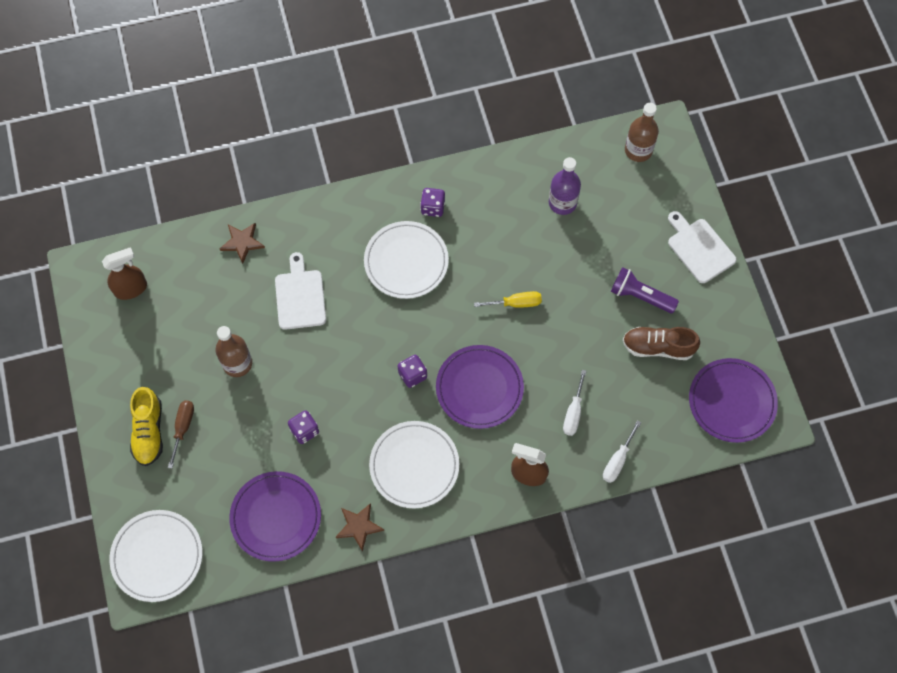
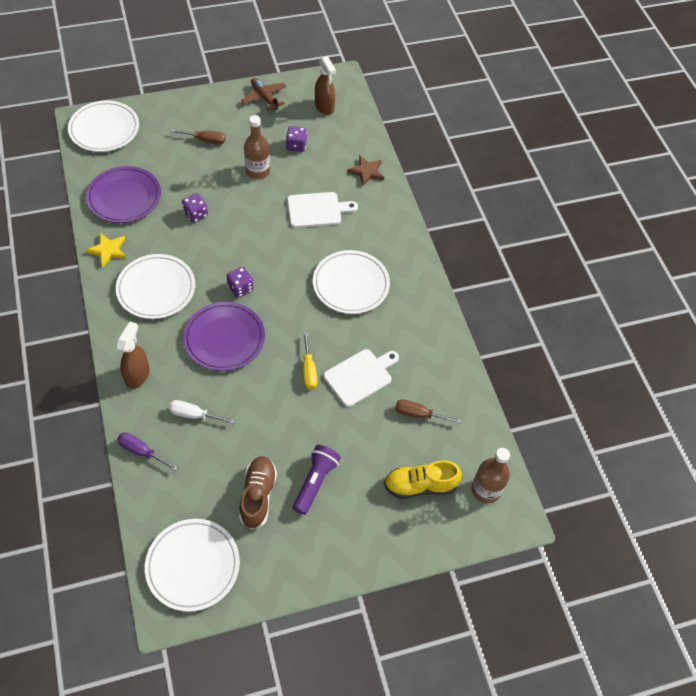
camera: 85 degrees right, 10 degrees down
yellow shoe [130,387,163,466] -> yellow shoe moved to [384,460,462,498]
brown star [336,503,384,552] -> yellow star [86,233,126,268]
purple dice [420,188,445,217] -> purple dice moved to [286,126,307,152]
purple bottle [549,157,581,215] -> brown screwdriver [395,399,461,424]
white screwdriver [603,420,641,483] -> purple screwdriver [117,432,178,471]
white cutting board [668,211,736,283] -> white cutting board moved to [324,349,399,407]
purple plate [689,358,778,443] -> white plate [145,519,240,612]
none -> brown plane [241,78,287,111]

